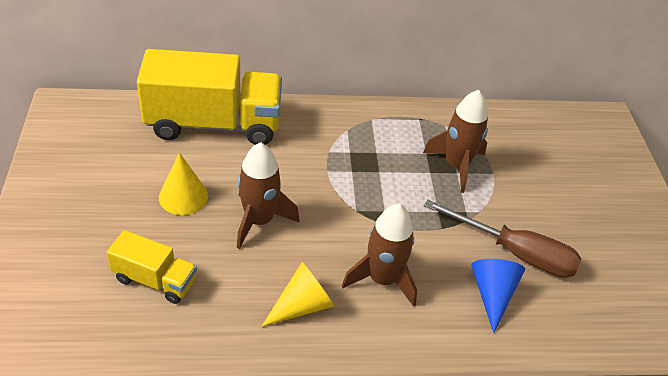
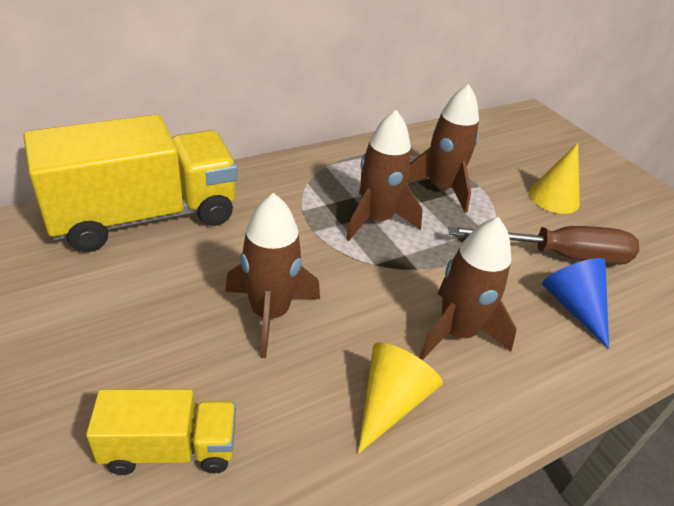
camera: 25 degrees left, 5 degrees down
yellow cone [159,152,208,215] -> yellow cone moved to [529,143,580,214]
none -> brown rocket [346,110,423,241]

